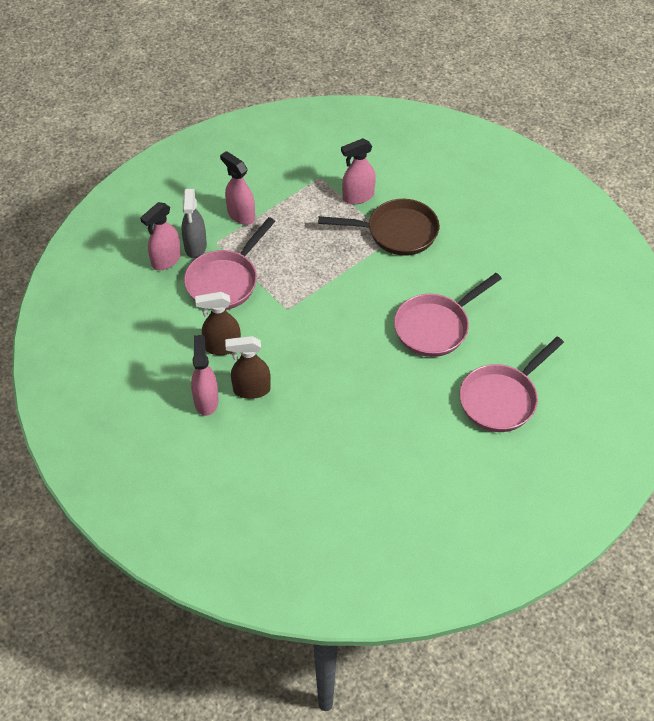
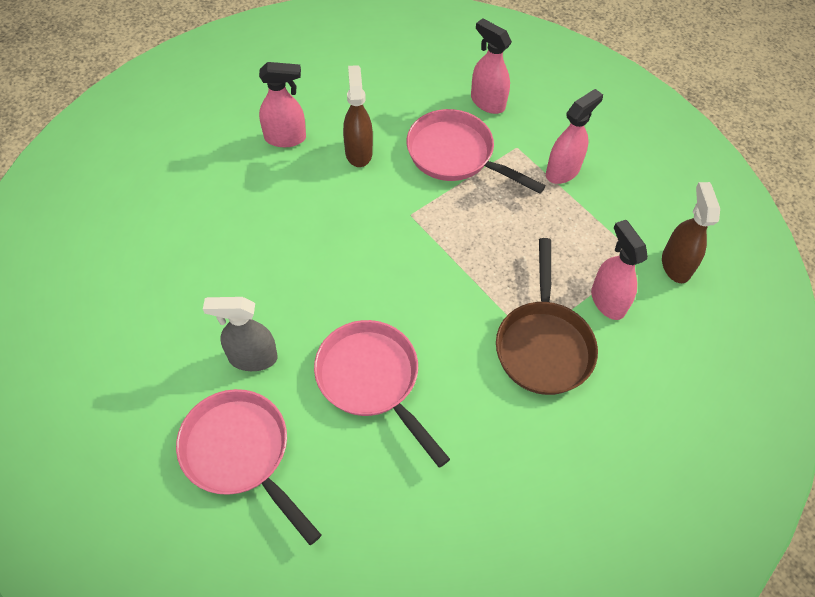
camera: 90 degrees right, 5 degrees up
grey spray bottle [182,189,207,258] -> grey spray bottle moved to [203,297,278,371]
brown spray bottle [225,336,271,399] -> brown spray bottle moved to [662,182,720,283]

